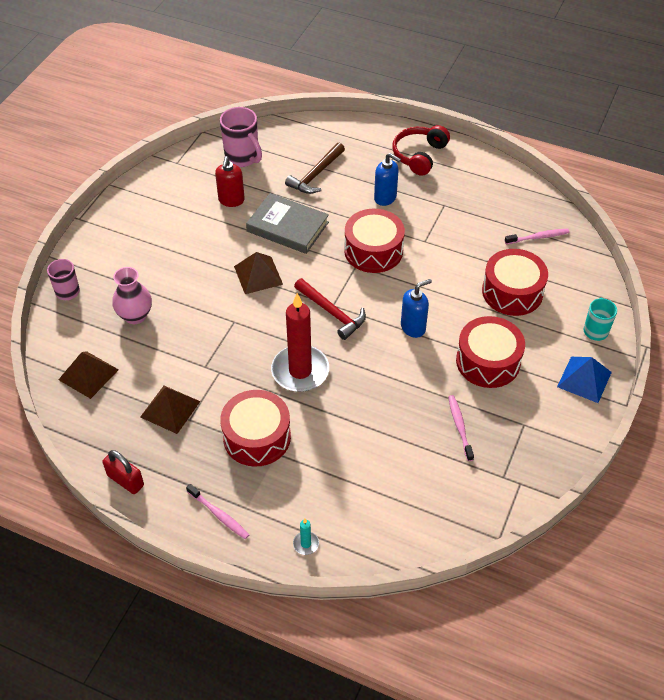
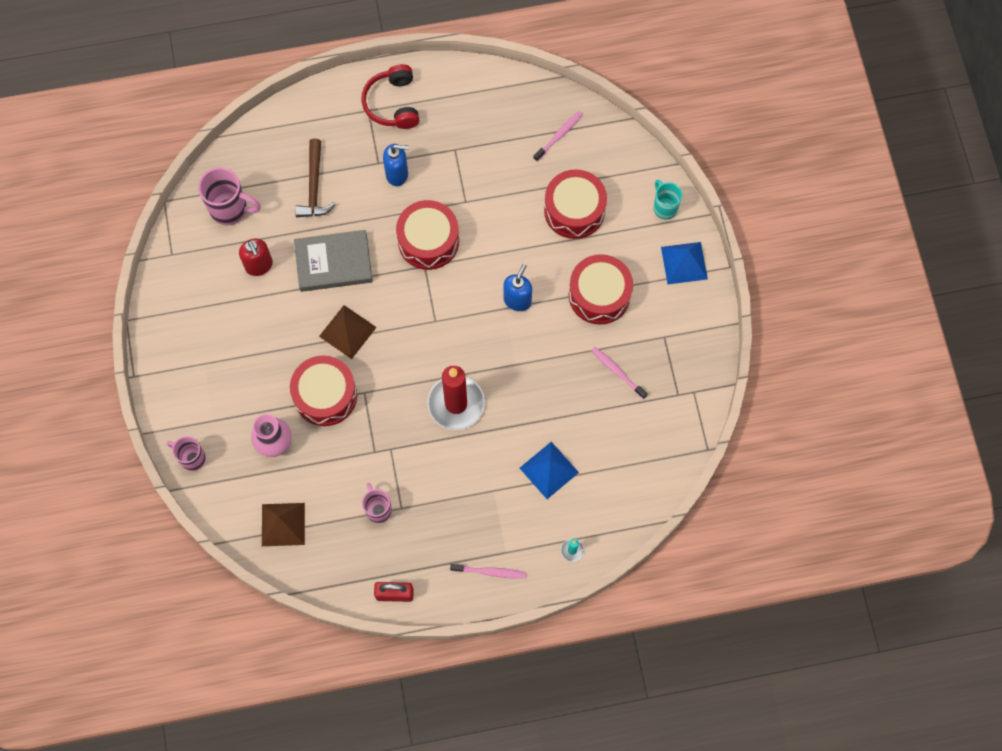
camera: 35 degrees left, 20 degrees up
brown pyramid [140,386,201,434] -> pink mug [362,483,392,523]
red drum [220,390,291,467] -> red drum moved to [290,355,357,426]
red hammer [294,278,366,340] -> none
none -> blue pyramid [520,442,579,499]

